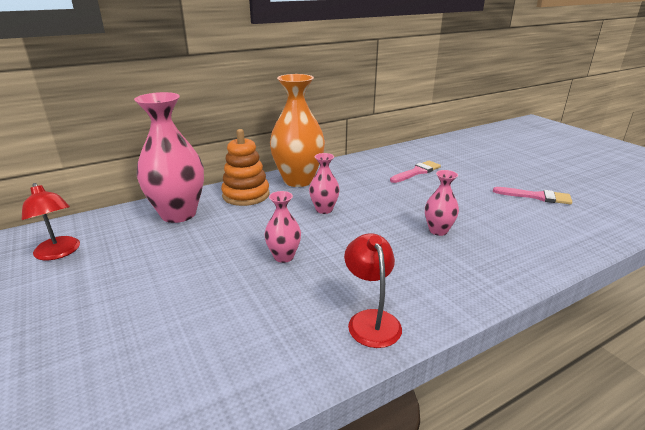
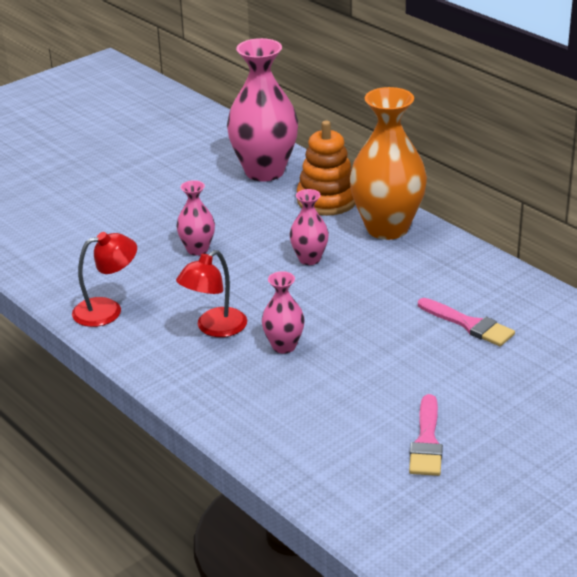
camera: 80 degrees right, 5 degrees up
red lamp [22,183,80,260] -> red lamp moved to [176,250,247,337]

